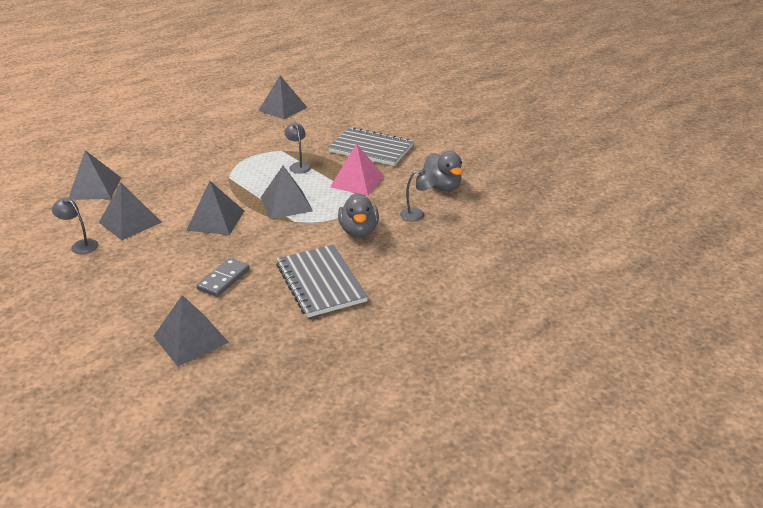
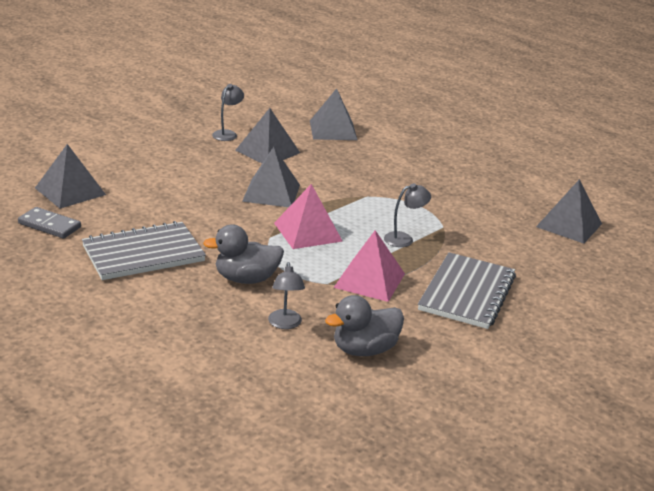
camera: 85 degrees right, 5 degrees down
grey domino [197,258,250,297] -> grey domino moved to [18,207,81,239]
grey pyramid [260,166,313,219] -> pink pyramid [274,184,343,249]

